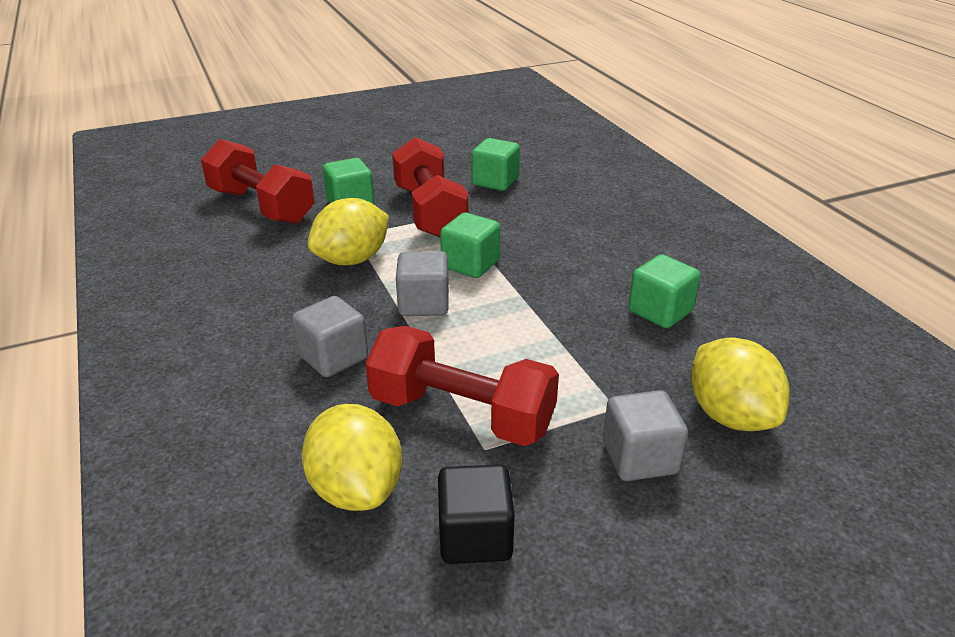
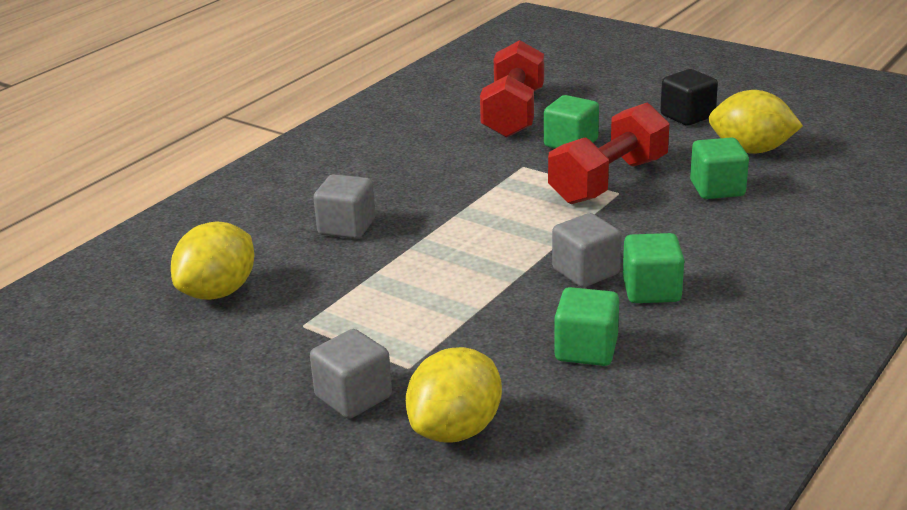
camera: 60 degrees right, 5 degrees down
yellow lemon [308,198,389,265] -> yellow lemon moved to [709,90,803,154]
red dumbbell [365,326,559,446] -> none
grey cube [396,251,449,316] -> grey cube moved to [552,213,621,288]
black cube [438,464,515,564] -> black cube moved to [660,69,718,126]
green cube [440,212,500,278] -> green cube moved to [623,233,684,303]

